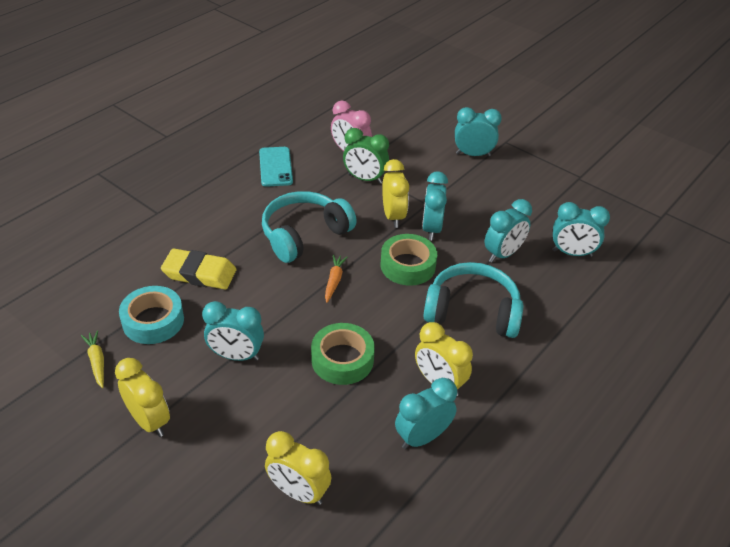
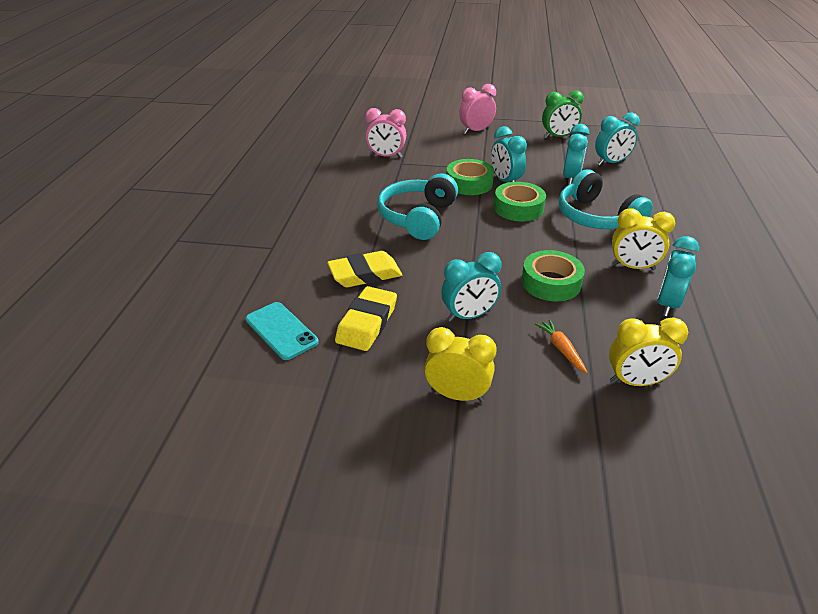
camera: 30 degrees left, 5 degrees down
yellow carrot [81,330,104,388] -> none
turquoise tape [119,286,184,344] -> yellow eraser [335,286,397,351]
turquoise phone [259,147,293,187] -> turquoise phone moved to [246,302,319,360]
orange carrot [325,255,348,303] -> orange carrot moved to [535,319,587,373]
green clock [343,128,389,184] -> green clock moved to [542,90,584,139]
yellow clock [382,159,409,228] -> green tape [446,159,494,195]
turquoise headphones [423,262,523,338] -> turquoise headphones turned 105 degrees counterclockwise [558,169,653,229]
turquoise clock [455,107,502,156] -> pink clock [459,84,496,134]

